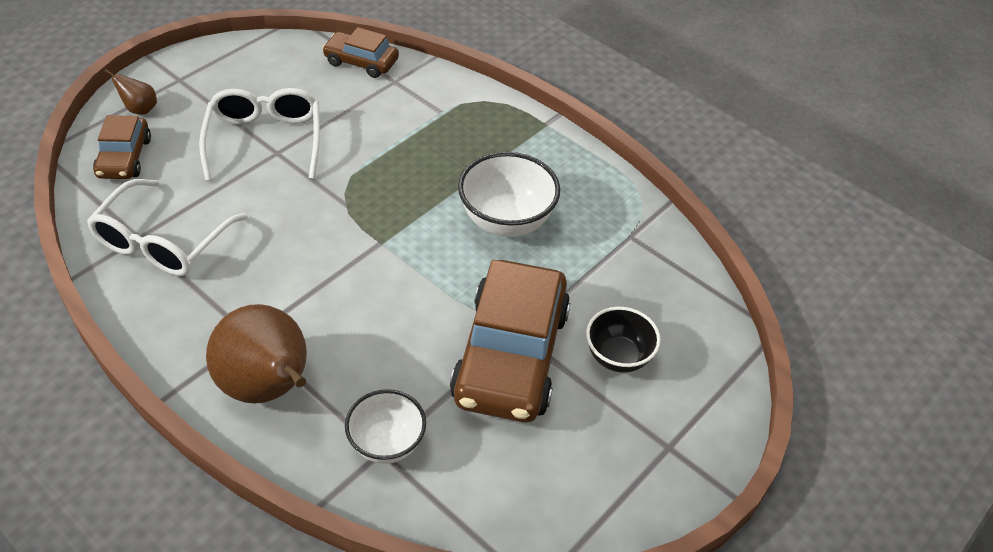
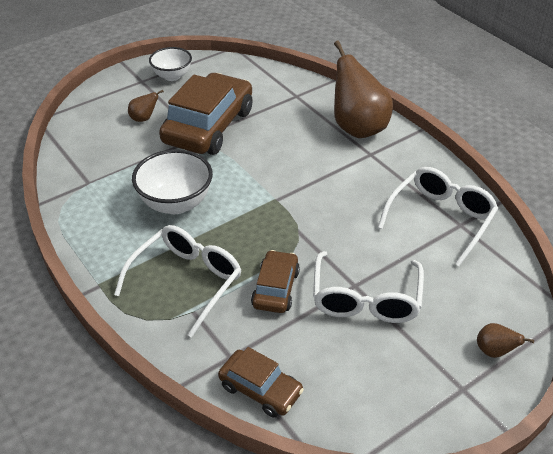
camera: 165 degrees left, 5 degrees down
brown car [93,115,151,179] -> brown car moved to [251,250,300,313]
white bowl [345,389,426,464] -> white bowl moved to [149,47,192,81]
black bowl [586,307,661,373] -> brown pear [128,90,164,122]
none -> white glasses [114,225,241,338]

